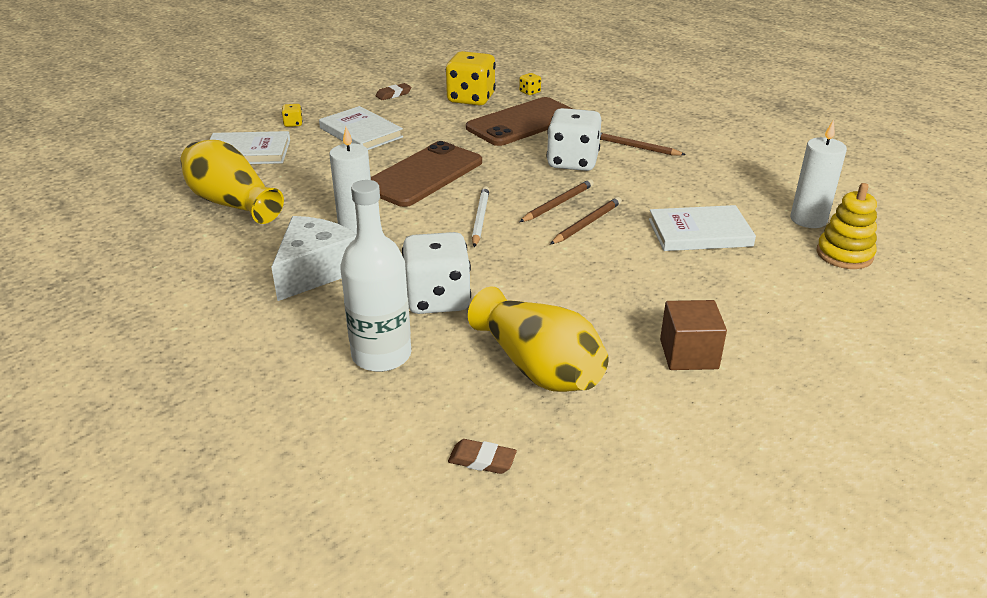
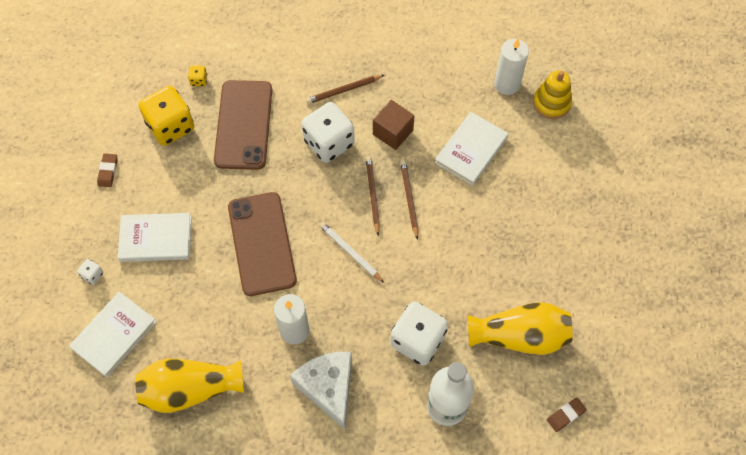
camera: 50 degrees left, 30 degrees up
yellow dice [282,104,303,127] -> white dice [77,259,103,285]
brown cube [660,300,727,370] -> brown cube moved to [373,100,414,150]

